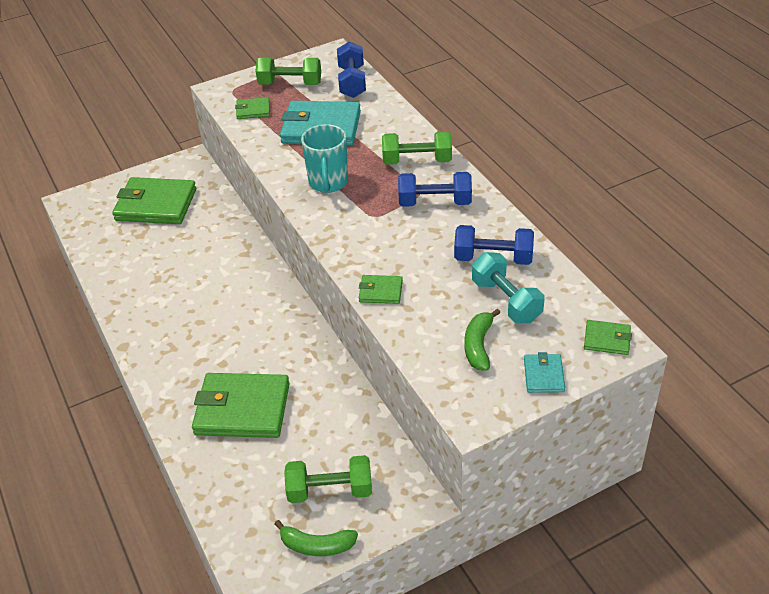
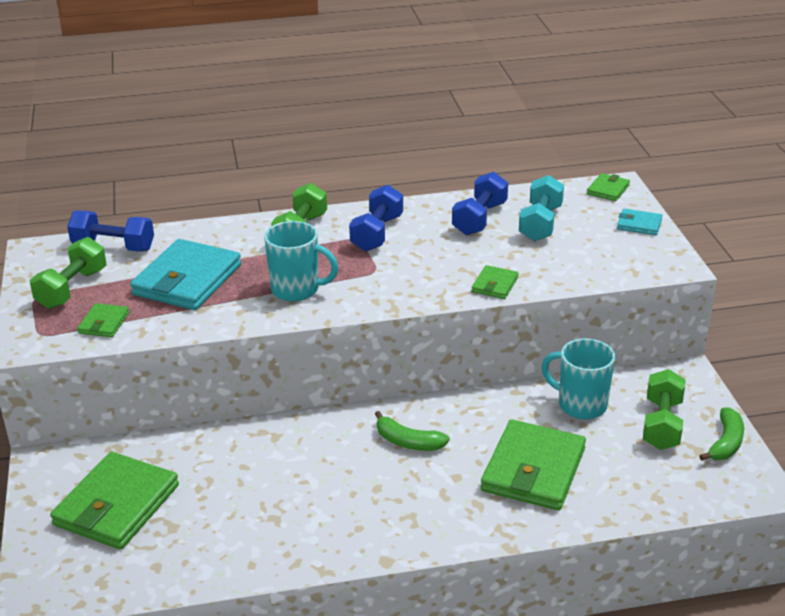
camera: 75 degrees left, 10 degrees down
green banana [465,309,500,371] -> green banana moved to [375,411,450,451]
turquoise dumbbell [472,252,544,323] -> turquoise dumbbell turned 60 degrees counterclockwise [519,175,564,242]
none -> turquoise mug [542,338,615,420]

